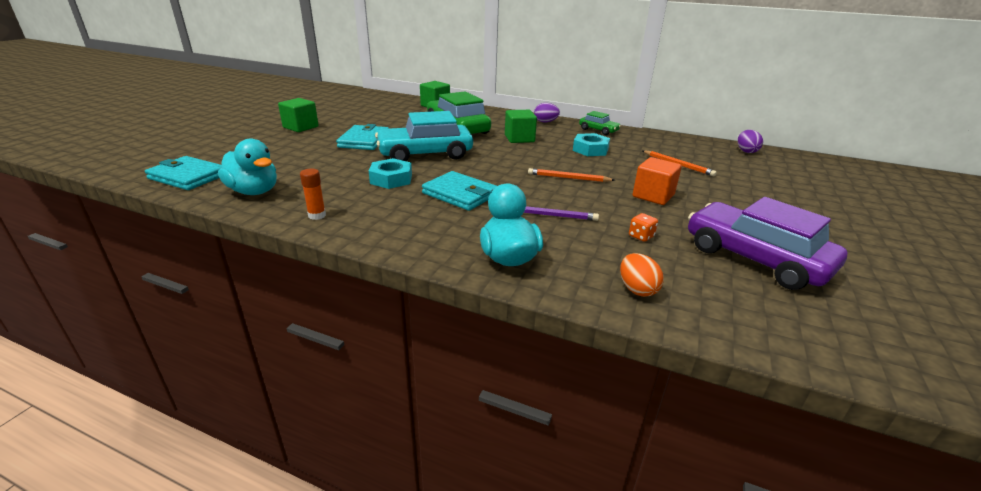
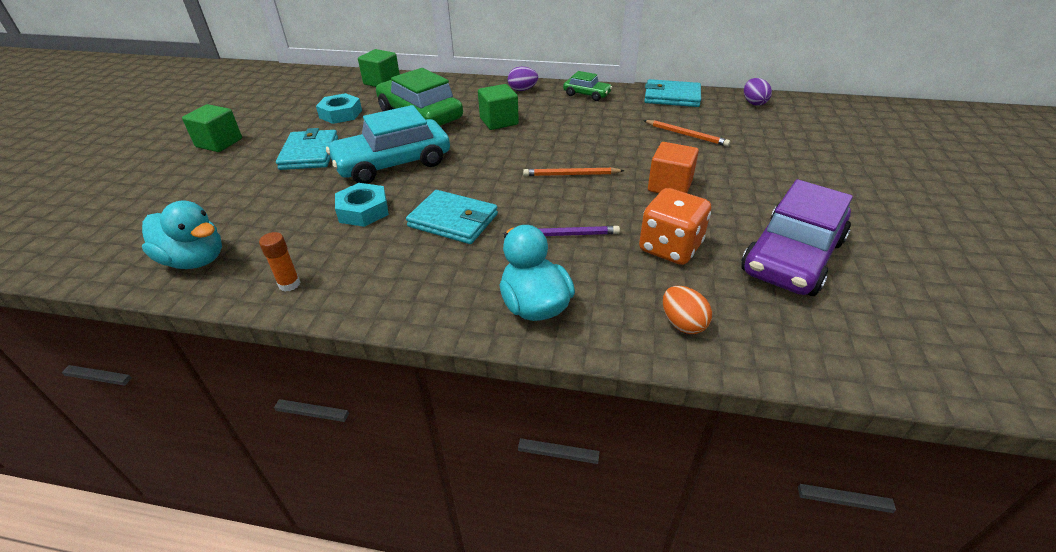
camera: 10 degrees left, 10 degrees up
turquoise wallet [145,156,221,190] -> turquoise wallet moved to [644,79,701,107]
turquoise nut [573,133,610,156] -> turquoise nut moved to [316,93,362,124]
orange dice [629,213,658,242] -> orange dice [639,188,711,265], size x2.28
purple car [688,197,847,290] -> purple car turned 90 degrees counterclockwise [741,179,853,296]

